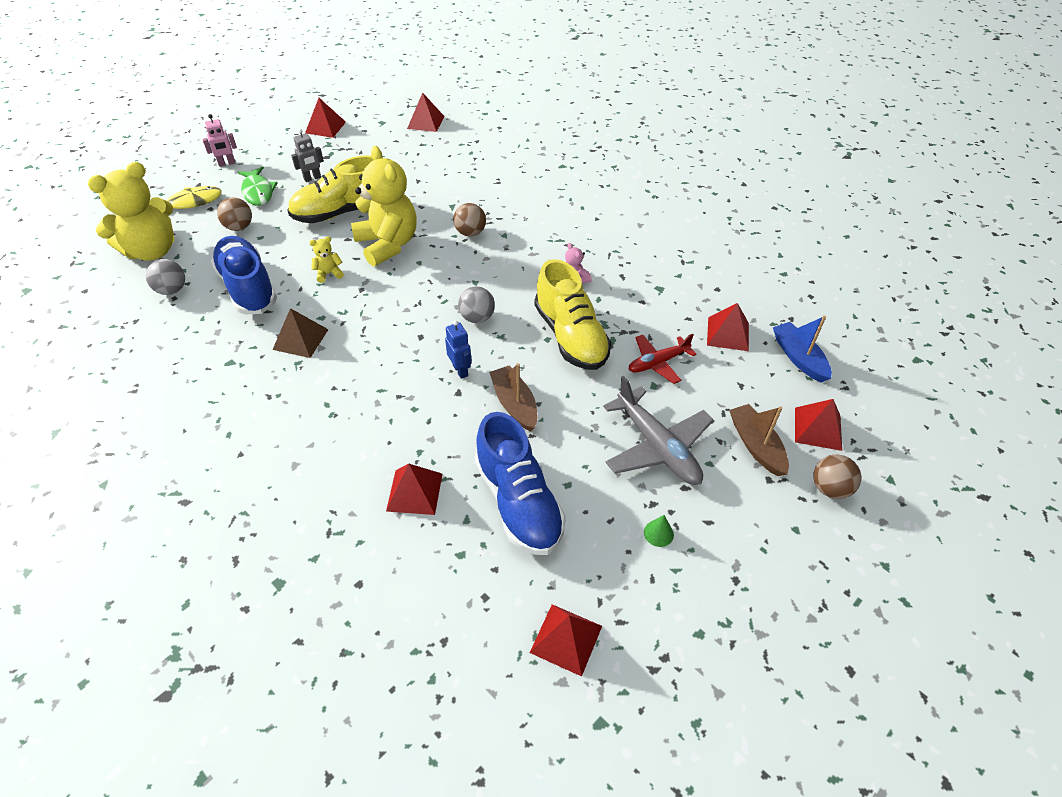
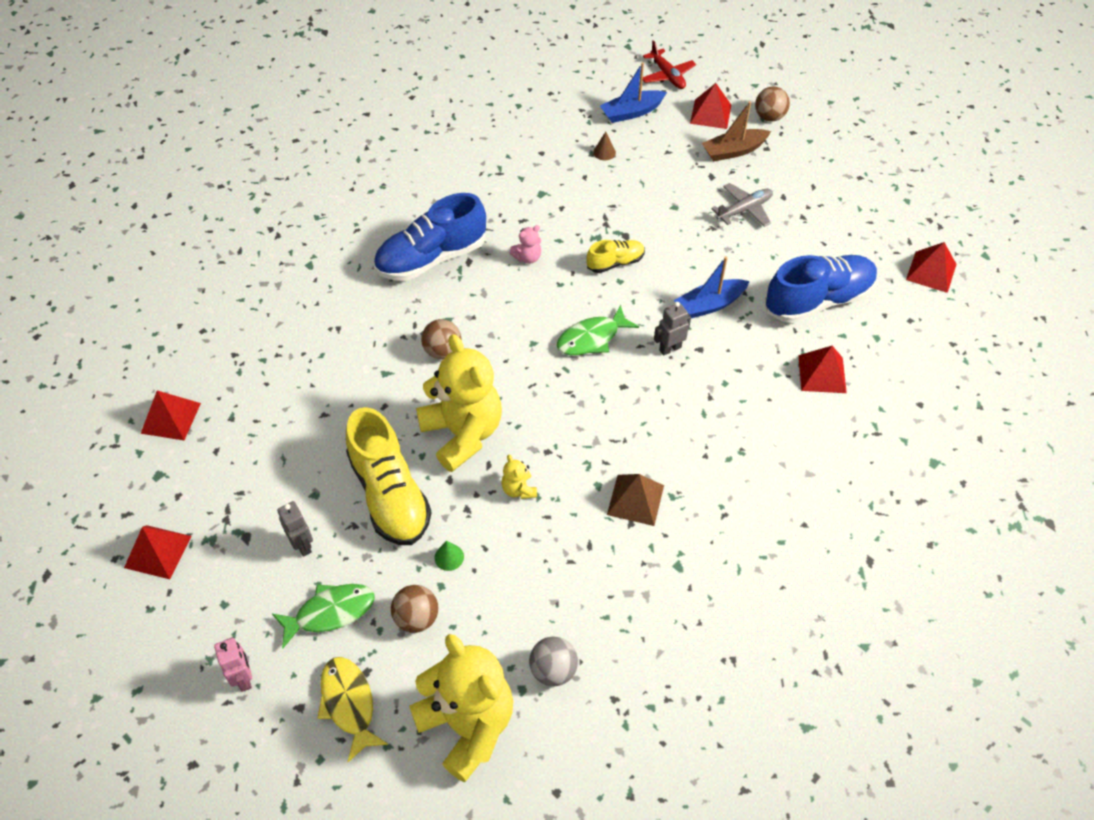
camera: 90 degrees left, 5 degrees up
blue shoe [211,236,277,315] -> blue shoe moved to [374,193,486,281]
yellow teddy bear [351,146,417,266] -> yellow teddy bear turned 90 degrees clockwise [416,334,502,472]
blue robot [445,320,472,379] -> grey robot [654,302,691,356]
grey ball [458,286,495,323] -> green fish [556,305,639,355]
brown boat [489,363,537,432] -> blue boat [674,256,750,318]
yellow shoe [535,259,611,370] -> yellow shoe [586,240,645,273], size x0.52
grey plane [603,376,713,485] -> grey plane [711,183,773,227], size x0.62
red plane [629,334,696,384] -> red plane moved to [643,40,696,89]
green cone [644,515,674,547] -> green cone moved to [434,540,464,571]
red pyramid [707,303,749,351] -> brown cone [593,132,616,160]

